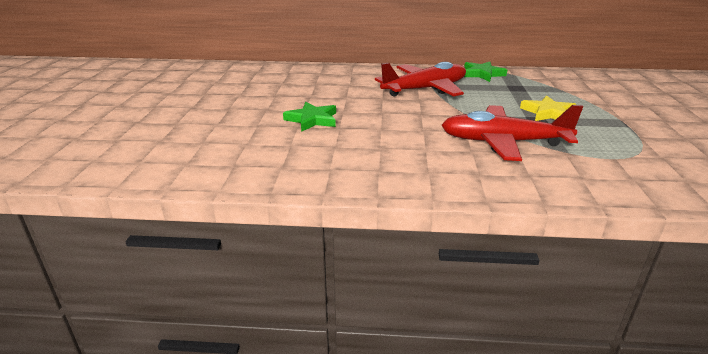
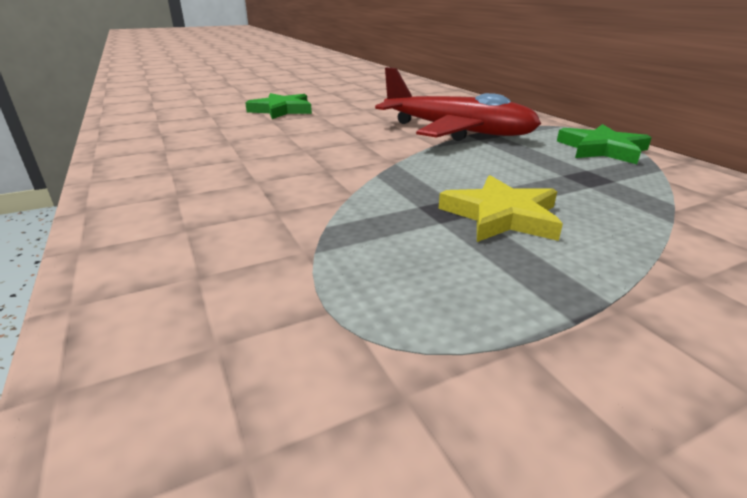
camera: 60 degrees right, 0 degrees up
red plane [441,105,583,161] -> none

